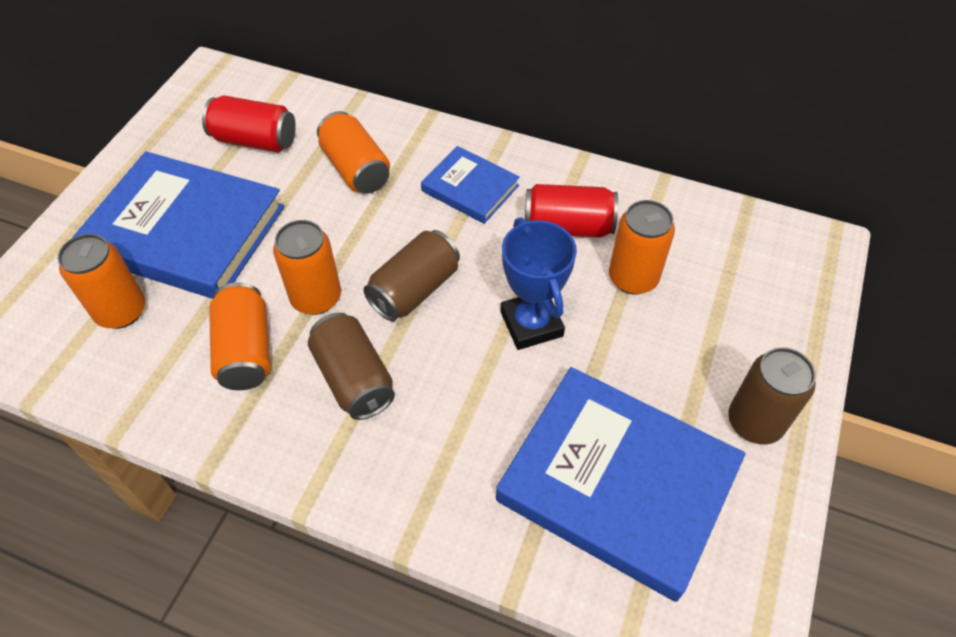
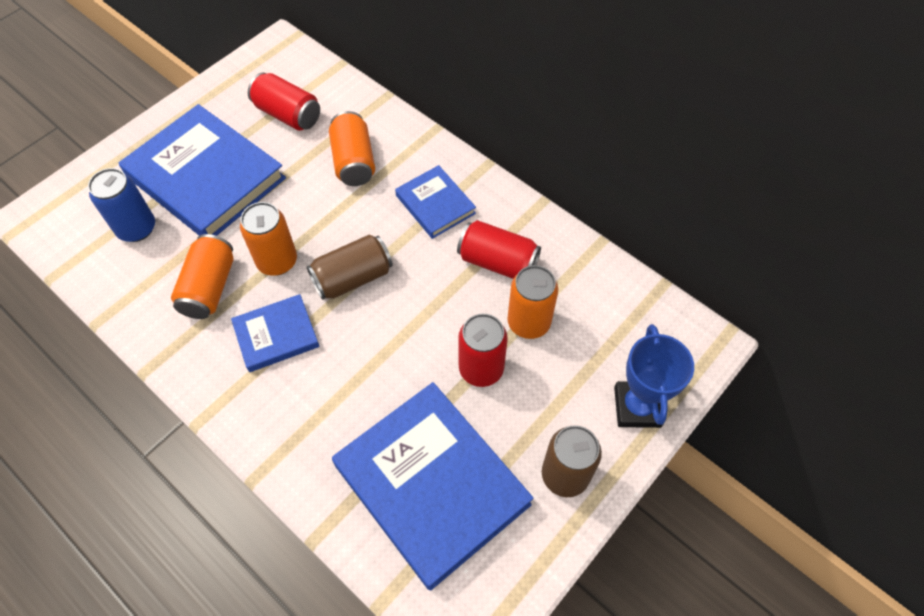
camera: 20 degrees right, 5 degrees up
orange can [58,234,145,329] -> blue can [88,168,155,242]
brown can [308,313,395,420] -> blue book [231,294,319,372]
blue trophy [500,218,577,350] -> blue trophy moved to [614,324,694,428]
none -> red can [458,314,508,387]

